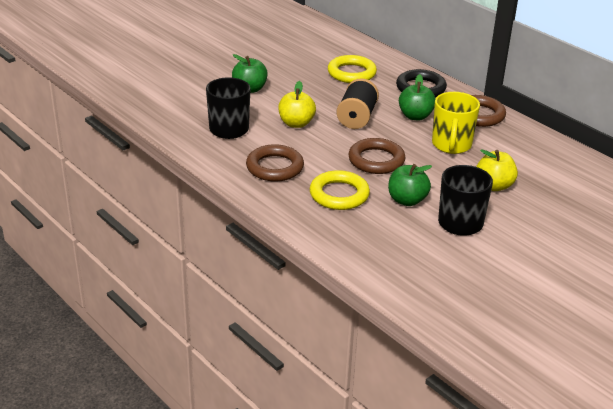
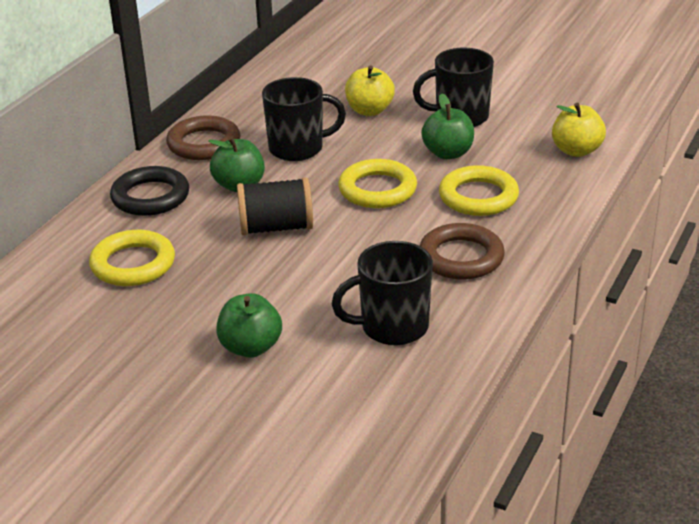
camera: 110 degrees left, 0 degrees up
yellow apple [278,81,316,128] -> yellow apple moved to [552,103,606,157]
brown ring [348,138,405,174] -> yellow ring [338,159,417,208]
yellow mug [432,92,480,154] -> black mug [262,77,346,161]

